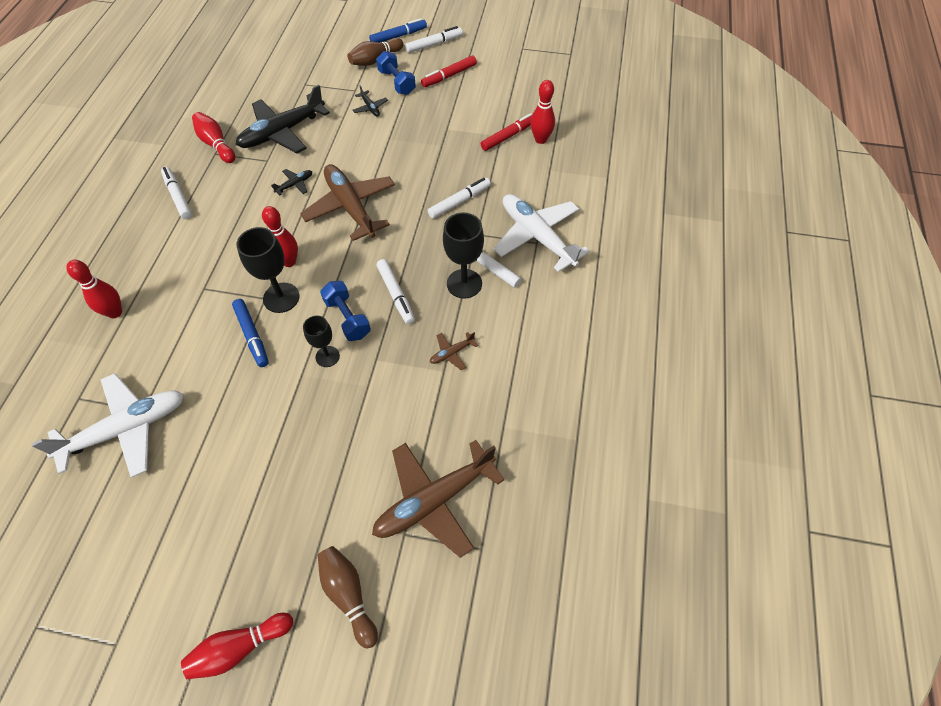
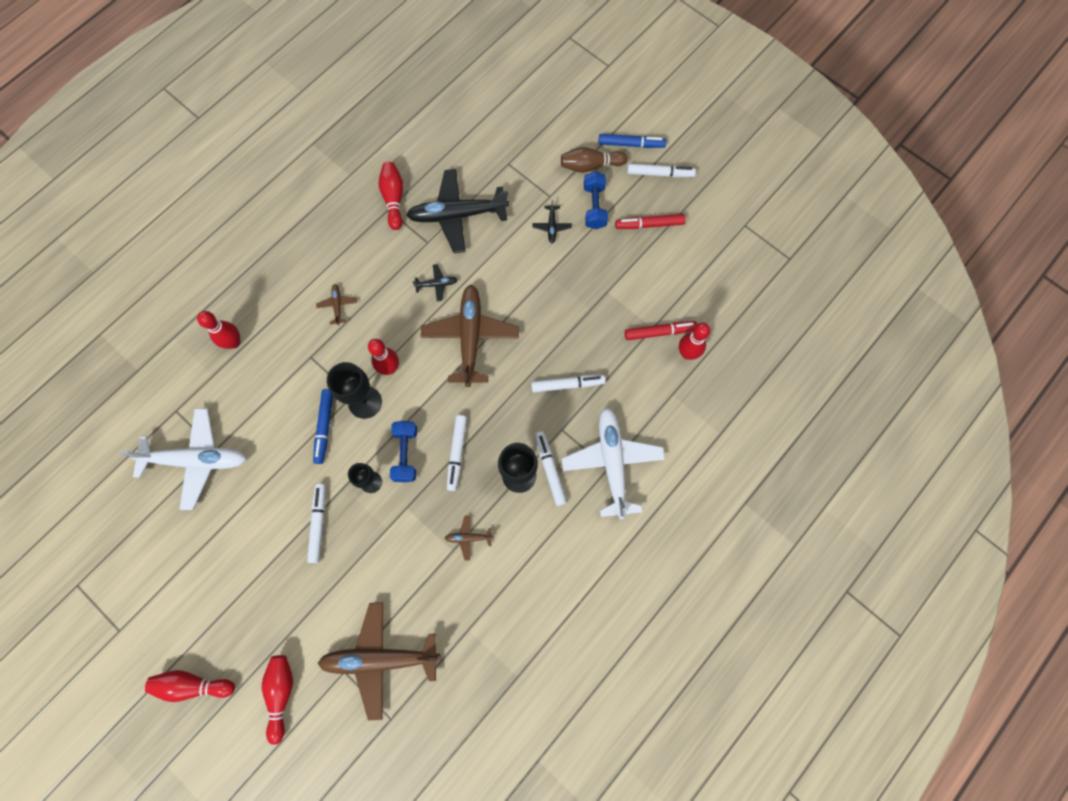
camera: 30 degrees right, 15 degrees up
white marker [161,167,192,219] -> white marker moved to [307,483,326,563]
brown bowling pin [318,546,378,648] -> red bowling pin [262,655,293,745]
none -> brown plane [316,284,357,325]

